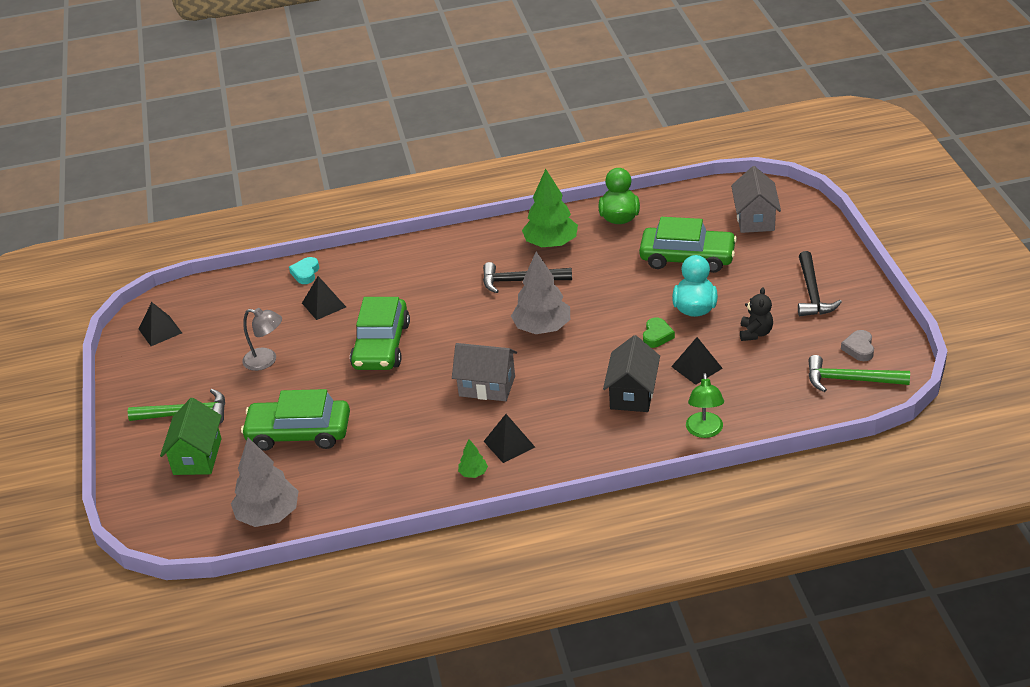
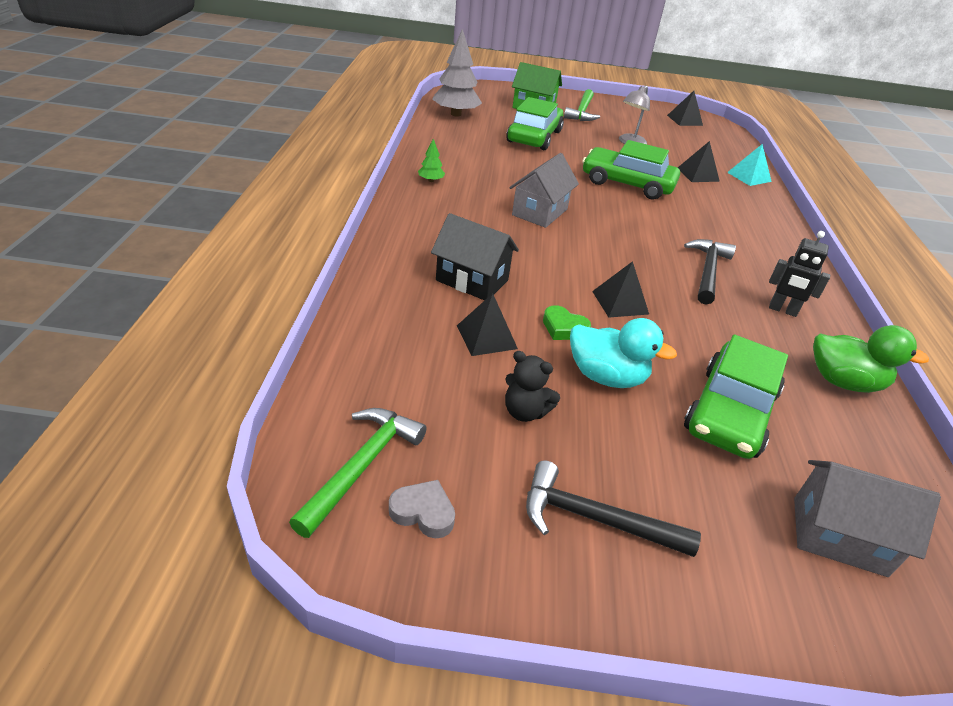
camera: 100 degrees right, 0 degrees up
turquoise heart [289,257,319,284] -> turquoise pyramid [727,144,772,186]
black pyramid [483,414,535,463] -> black pyramid moved to [592,261,649,317]
grey tree [511,251,570,334] -> none
green tree [522,169,578,247] -> black robot [769,231,830,317]
green lamp [686,373,724,438] -> none

